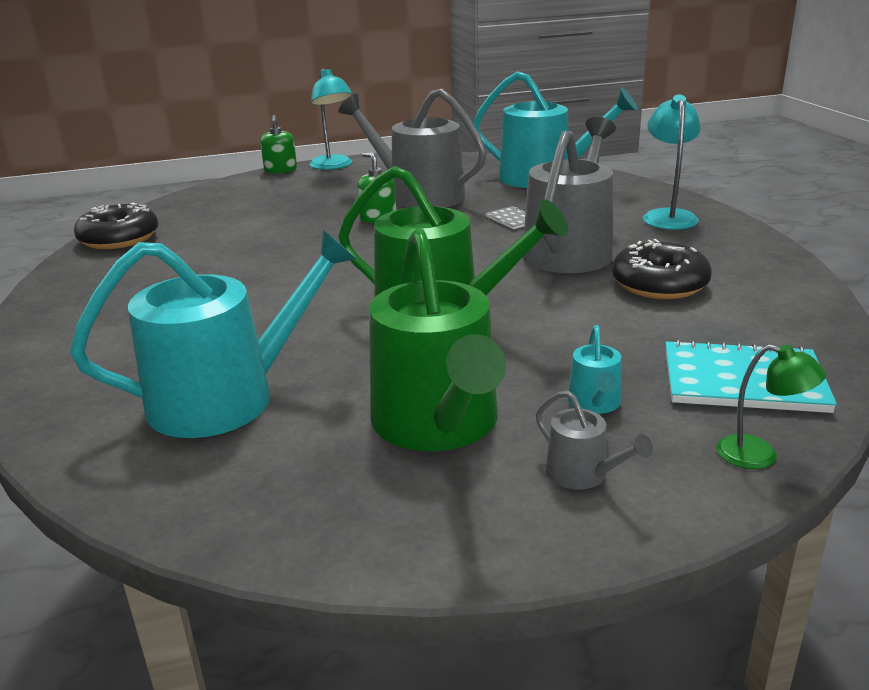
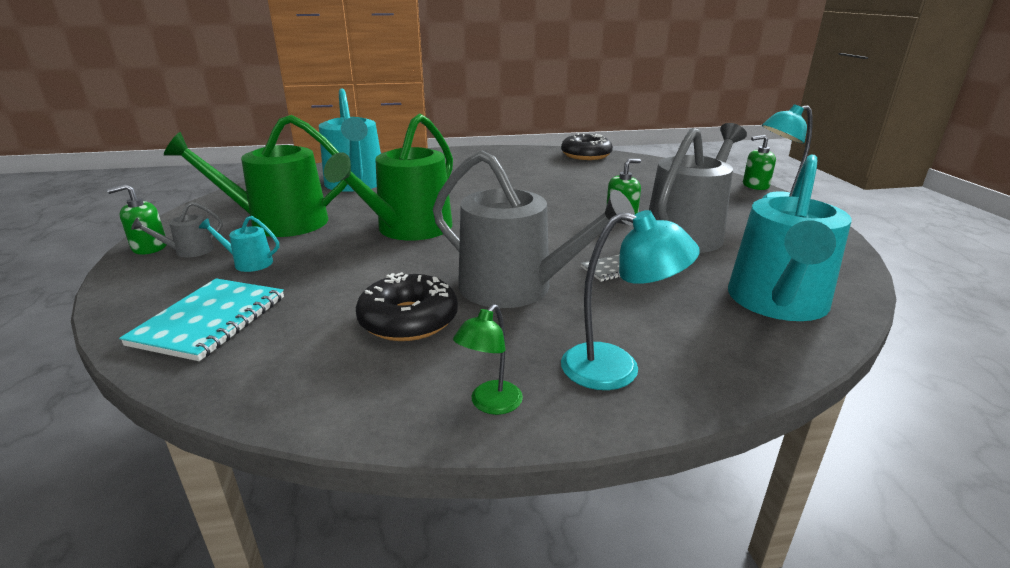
camera: 95 degrees right, 0 degrees up
green lamp [716,345,826,469] -> green lamp moved to [453,304,523,415]
none -> green soap dispenser [107,184,166,254]

